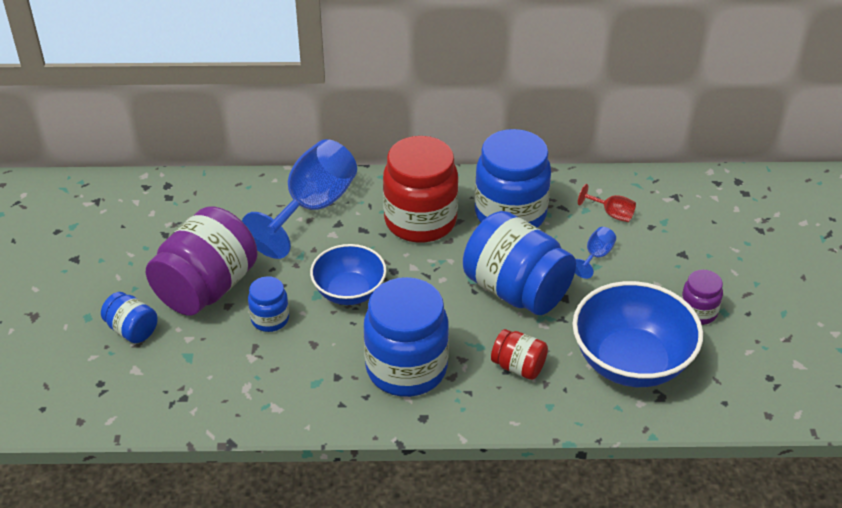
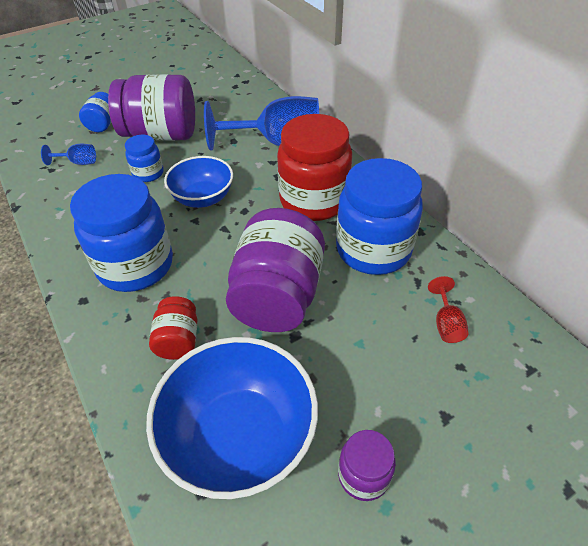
camera: 60 degrees right, 5 degrees up
blue jar [463,211,576,315] -> purple jar [226,208,325,332]
blue goblet [575,227,616,279] -> blue goblet moved to [41,144,96,165]

